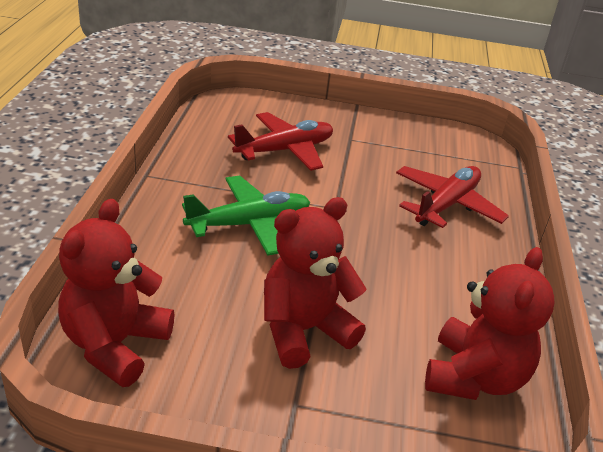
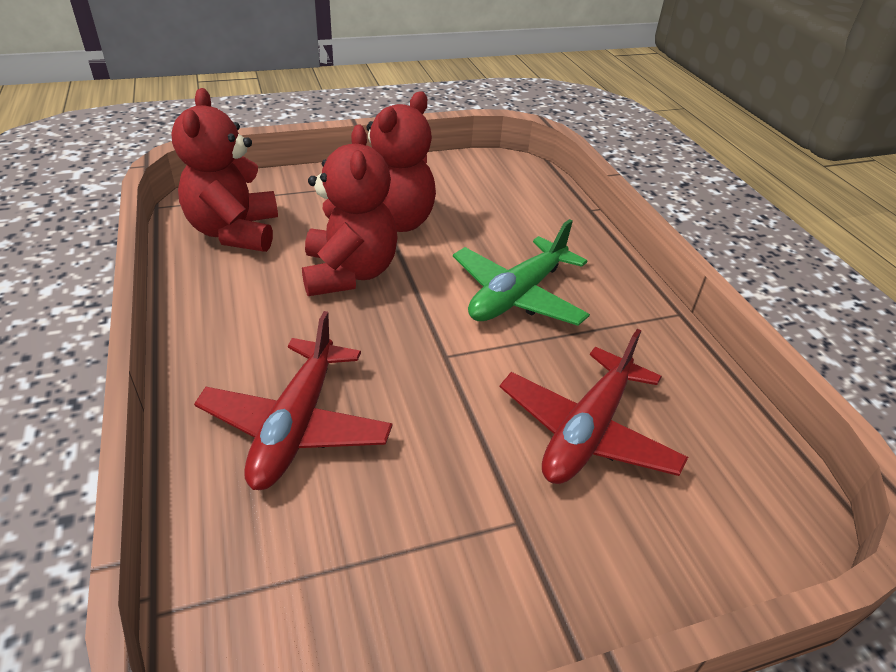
camera: 155 degrees right, 5 degrees up
red teddy bear [58,199,175,387] -> red teddy bear moved to [302,125,398,296]

